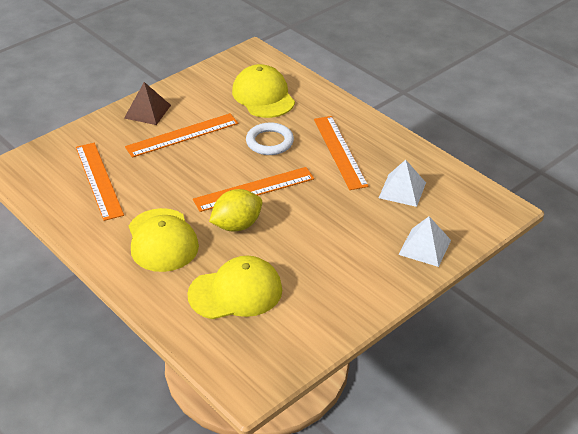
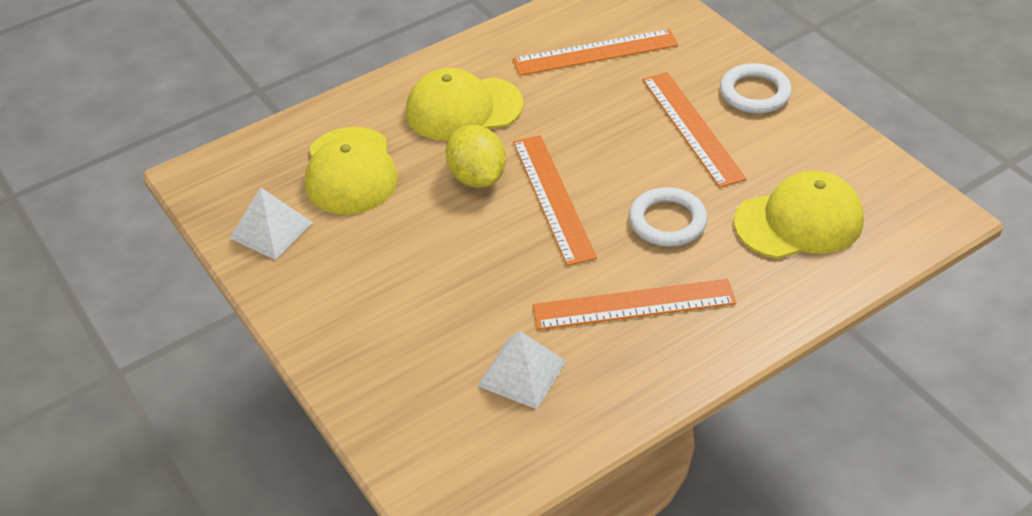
camera: 100 degrees right, 5 degrees up
brown pyramid [124,82,171,125] -> white ring [720,63,792,113]
white pyramid [398,216,451,267] -> white pyramid moved to [230,187,313,260]

